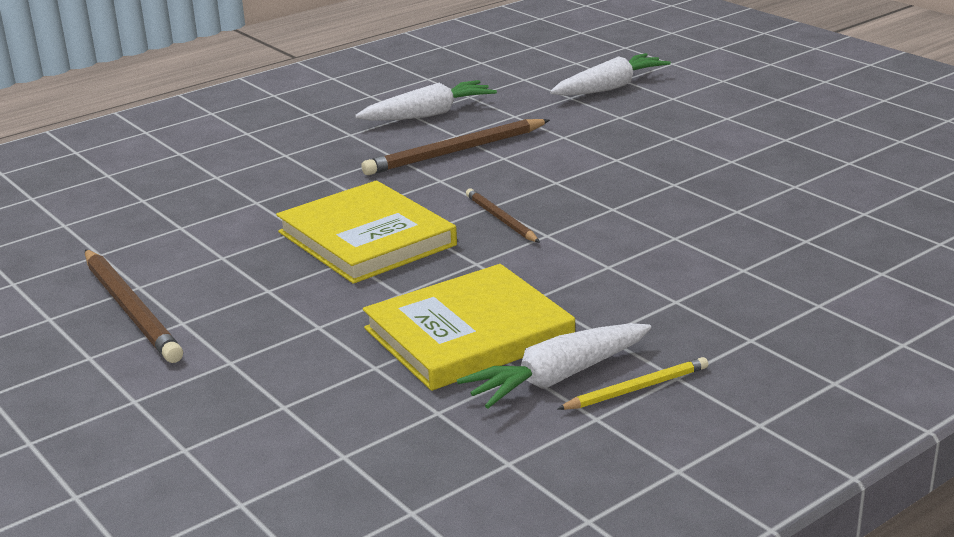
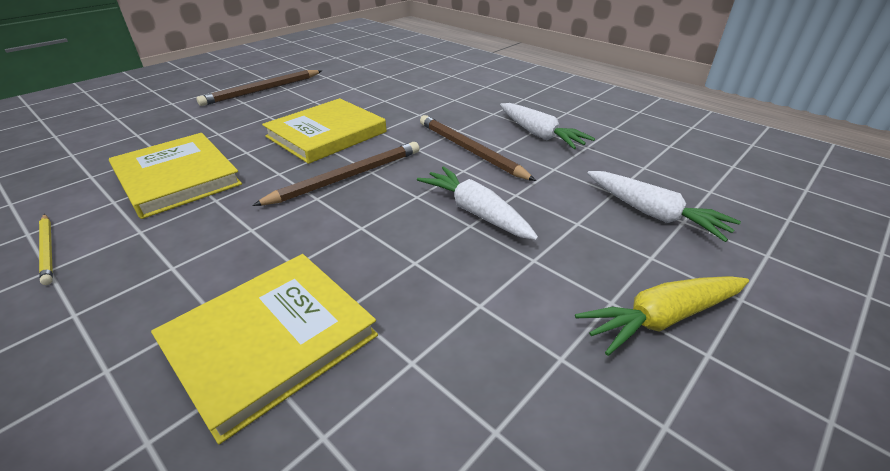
camera: 80 degrees right, 10 degrees up
white carrot [457,323,651,408] -> white carrot moved to [417,166,538,240]
brown pencil [466,189,540,243] -> brown pencil [252,142,420,206], size x1.73
none -> yellow book [151,254,378,444]
none -> yellow carrot [575,276,749,356]

